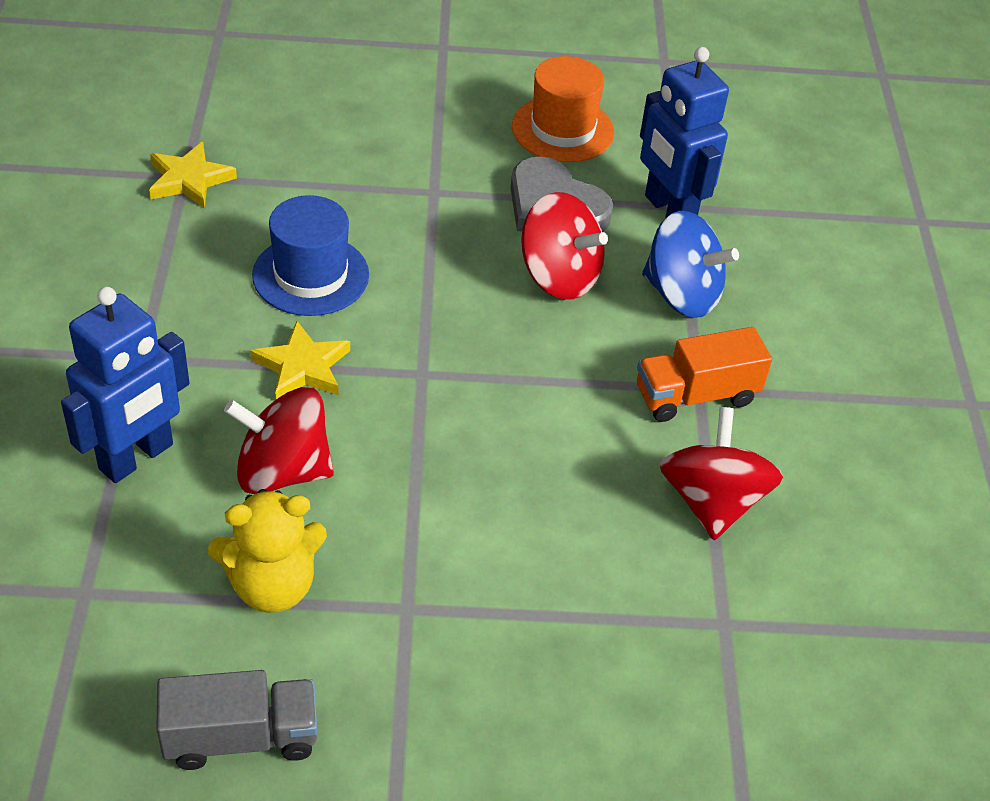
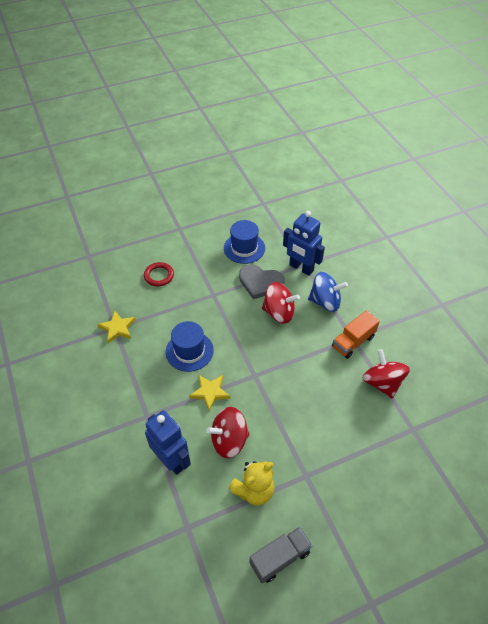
camera: 20 degrees left, 5 degrees up
blue robot [61,287,189,483] -> blue robot turned 60 degrees counterclockwise [145,410,191,475]
orange hat [512,56,614,162] -> blue hat [224,220,265,264]
none -> red ring [144,262,174,286]

